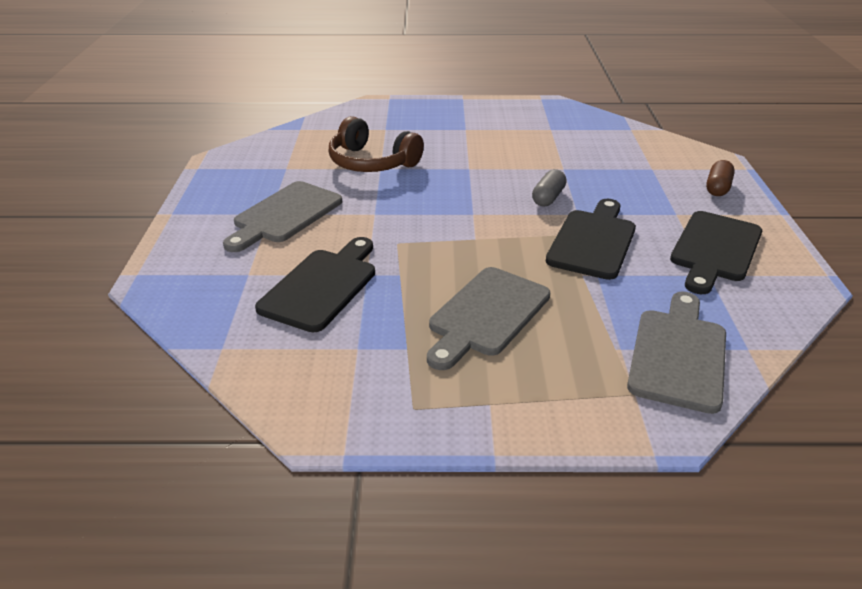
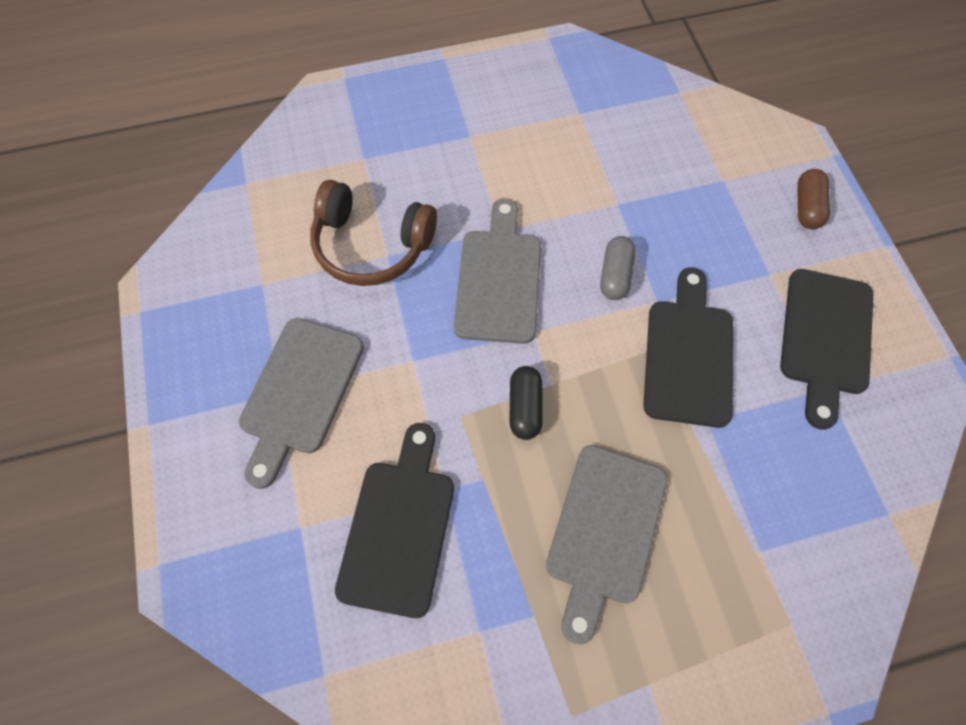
camera: 15 degrees left, 30 degrees up
grey cutting board [627,292,726,414] -> grey cutting board moved to [454,198,541,344]
none -> black capsule [509,366,543,440]

